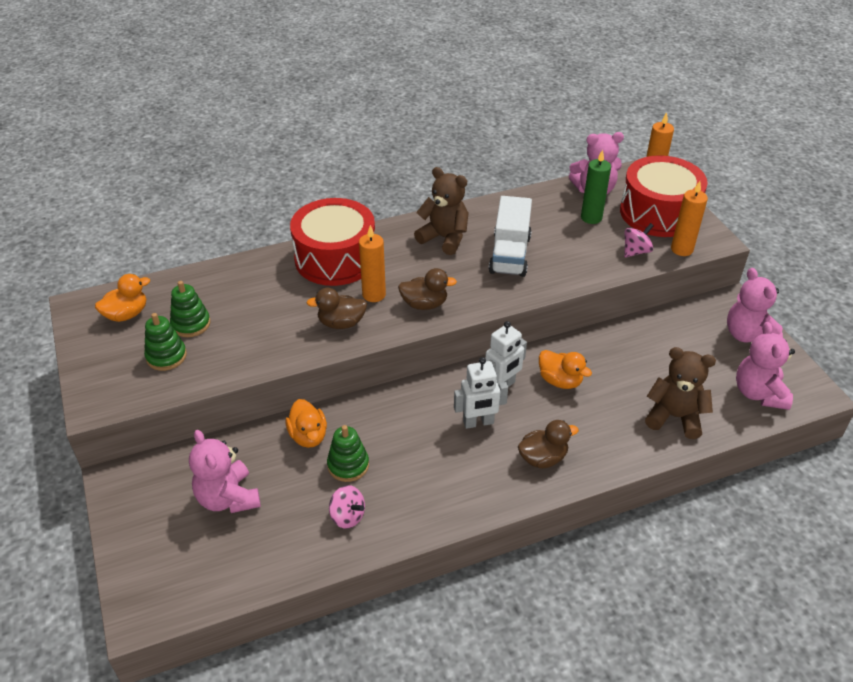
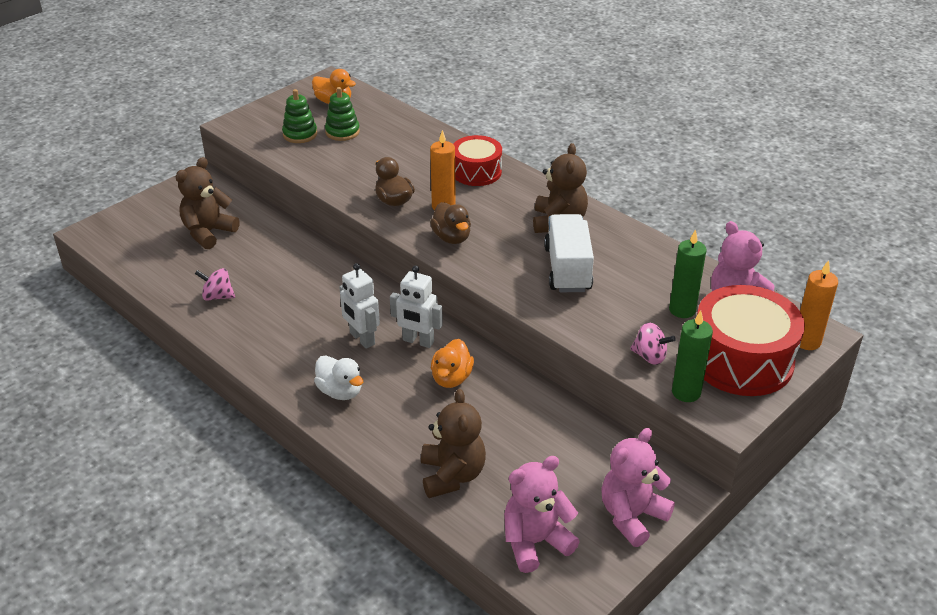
camera: 65 degrees right, 5 degrees down
pink teddy bear [189,430,261,513] -> brown teddy bear [176,157,240,249]
orange duck [285,399,327,448] -> none
red drum [290,198,375,286] -> red drum [454,135,502,186], size x0.61
green stacking toy [327,425,369,482] -> none
pink spinning top [329,485,365,529] -> pink spinning top turned 90 degrees clockwise [195,268,235,301]
white truck [489,196,532,277] -> white truck turned 105 degrees clockwise [544,214,594,292]
brown duck [518,420,579,468] -> white duck [314,355,363,400]
orange candle [671,181,708,256] -> green candle [672,310,713,402]

